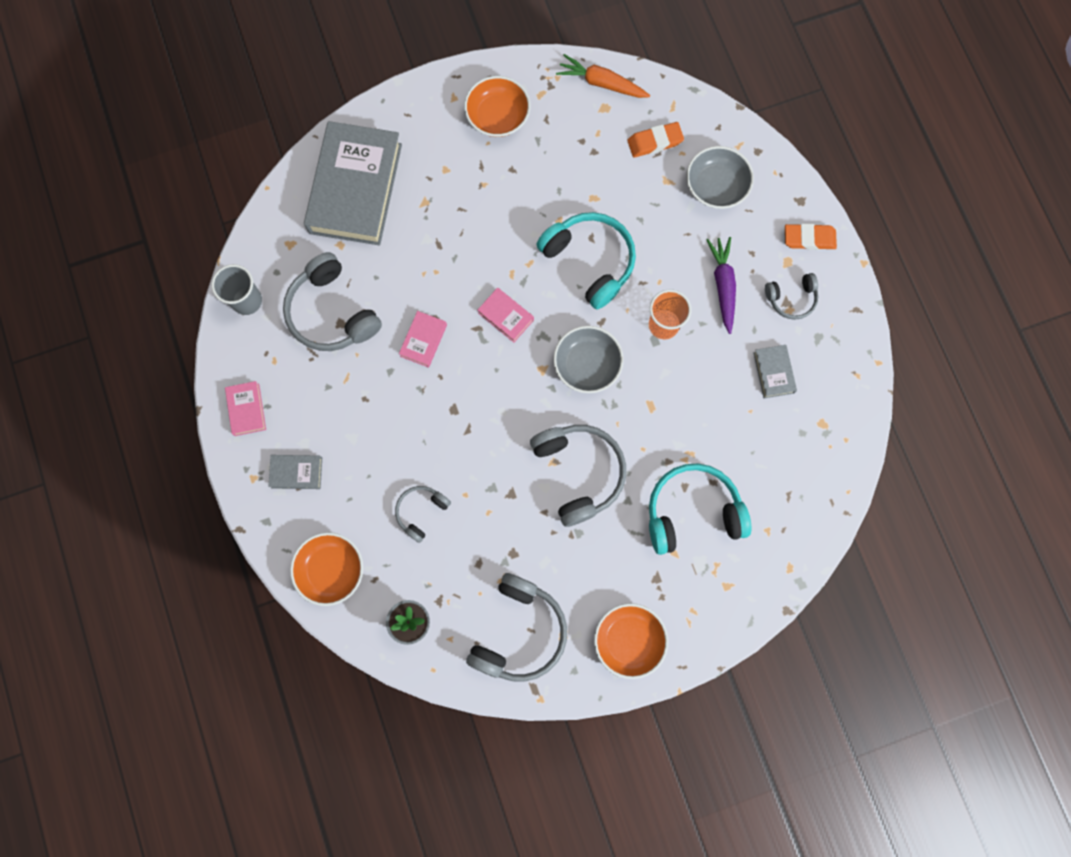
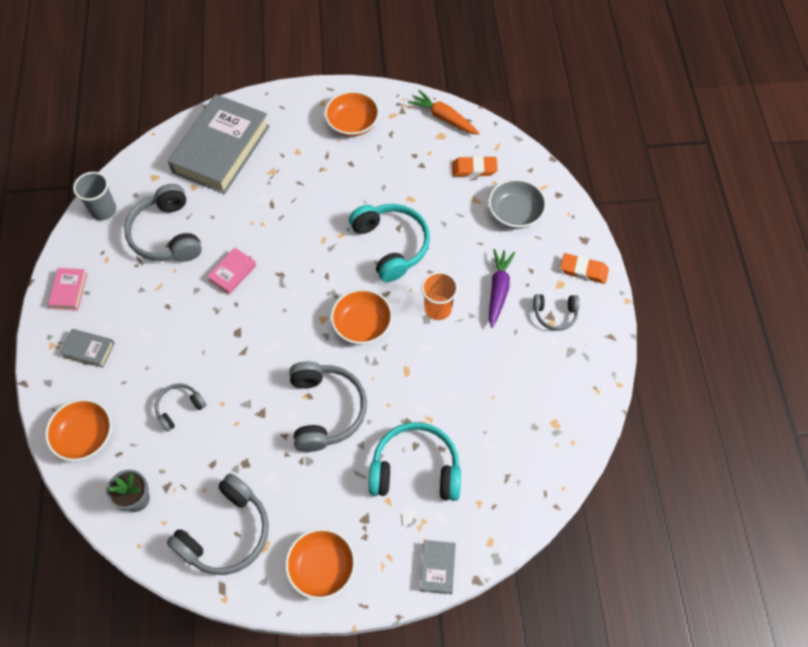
camera: 15 degrees right, 15 degrees down
pink book [478,288,534,343] -> none
grey bowl [553,326,624,393] -> orange bowl [331,289,393,344]
grey book [753,345,797,399] -> grey book moved to [420,540,456,594]

